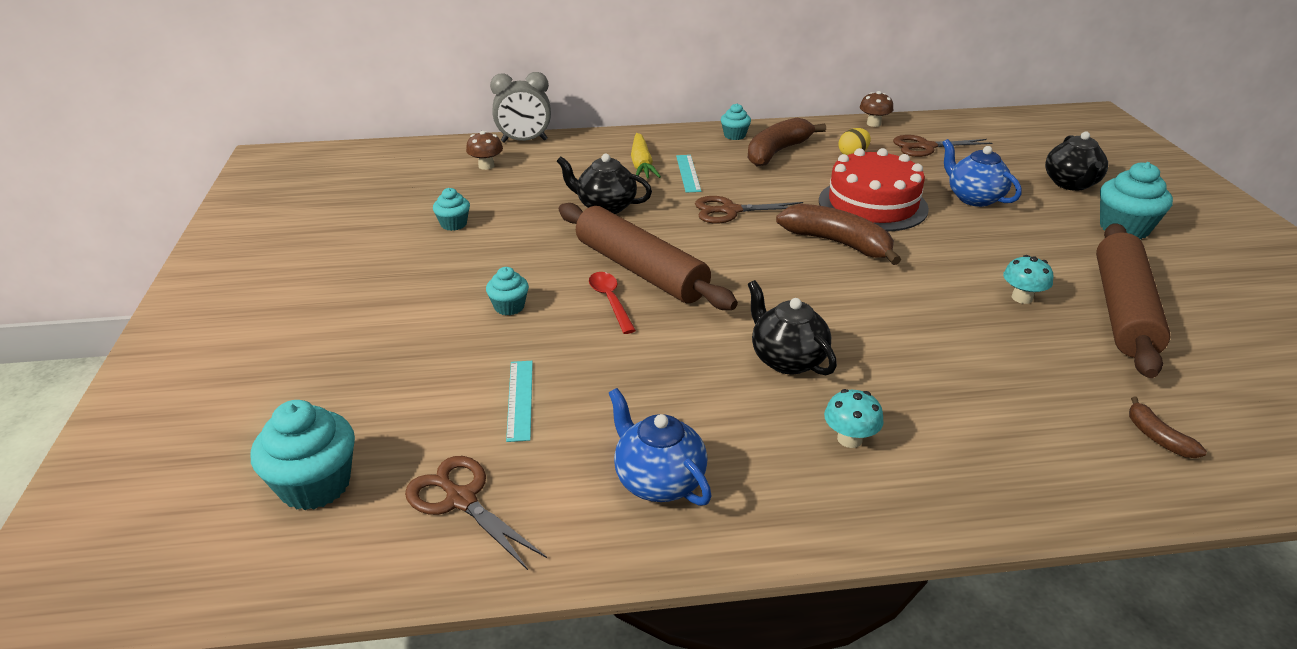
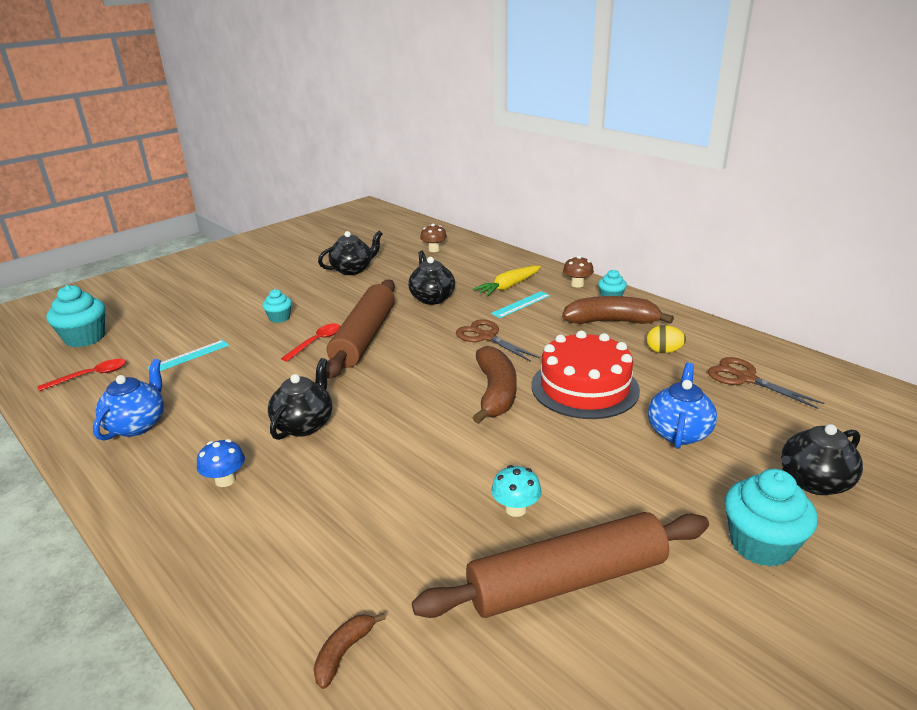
camera: 55 degrees right, 5 degrees down
brown scissors [405,456,547,570] -> red spoon [38,359,126,391]
turquoise cupcake [433,188,470,231] -> black teapot [318,231,383,275]
grey clock [490,72,551,143] -> none
turquoise mushroom [824,389,884,448] -> blue mushroom [197,439,245,487]
brown mushroom [860,91,893,127] -> brown mushroom moved to [563,256,594,288]

